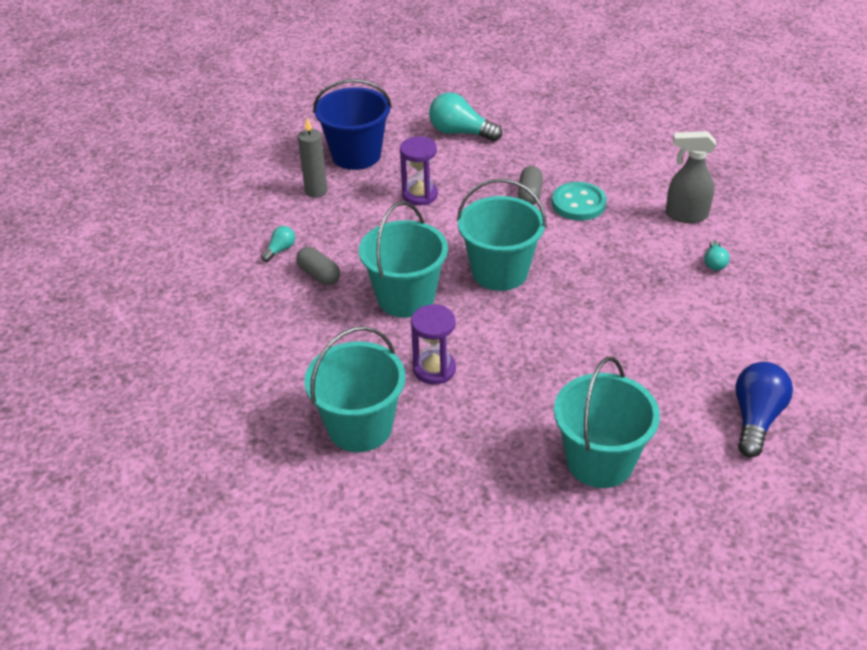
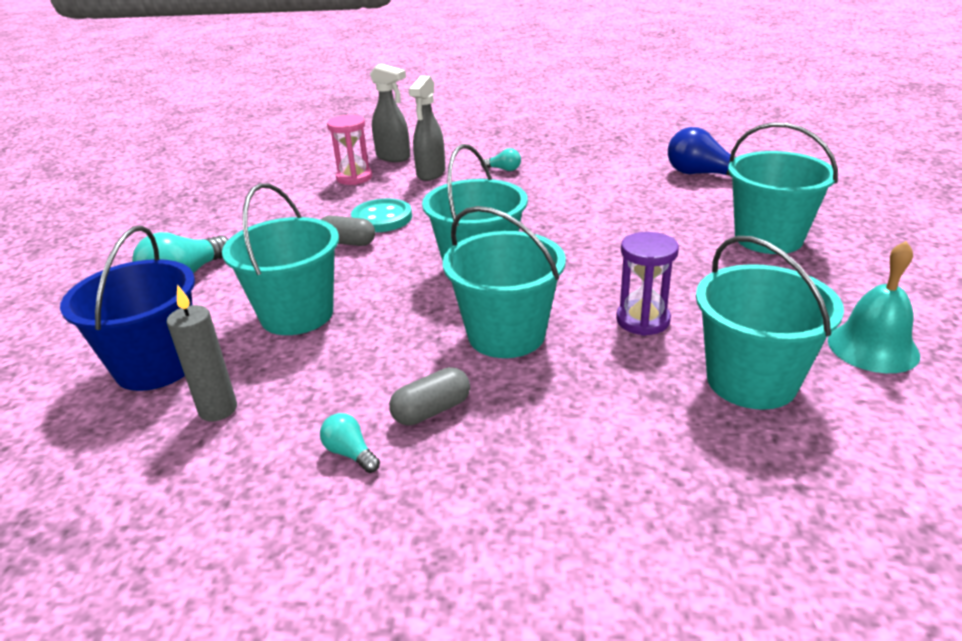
camera: 80 degrees left, 10 degrees down
purple hourglass [400,136,438,206] -> turquoise bucket [222,183,339,335]
none -> pink hourglass [327,115,372,185]
none -> grey spray bottle [370,64,410,162]
none -> turquoise bell [828,241,920,373]

